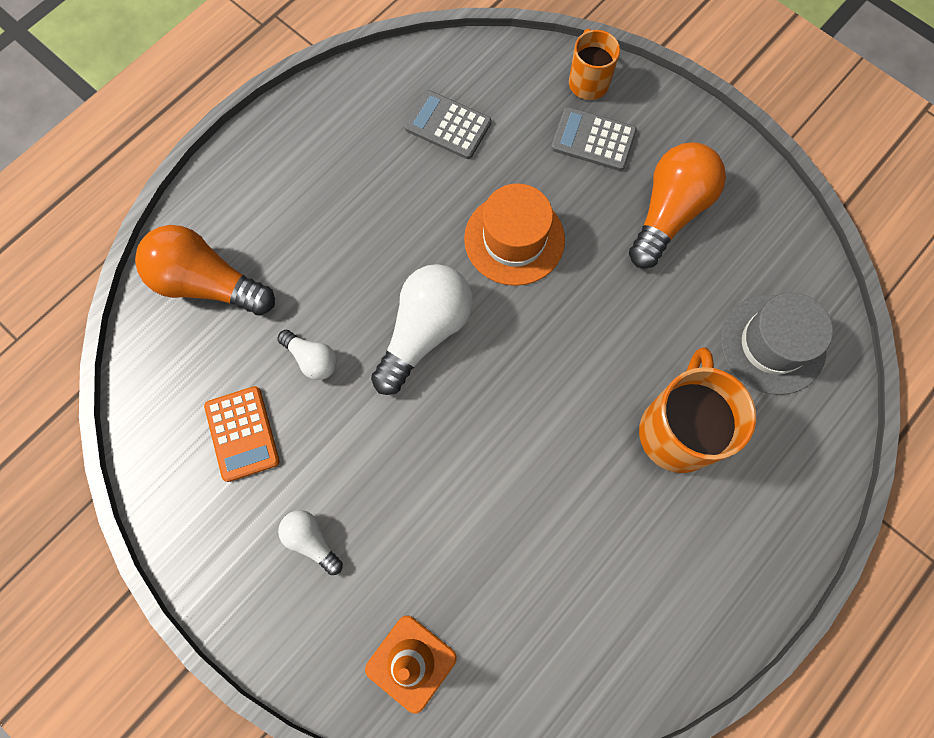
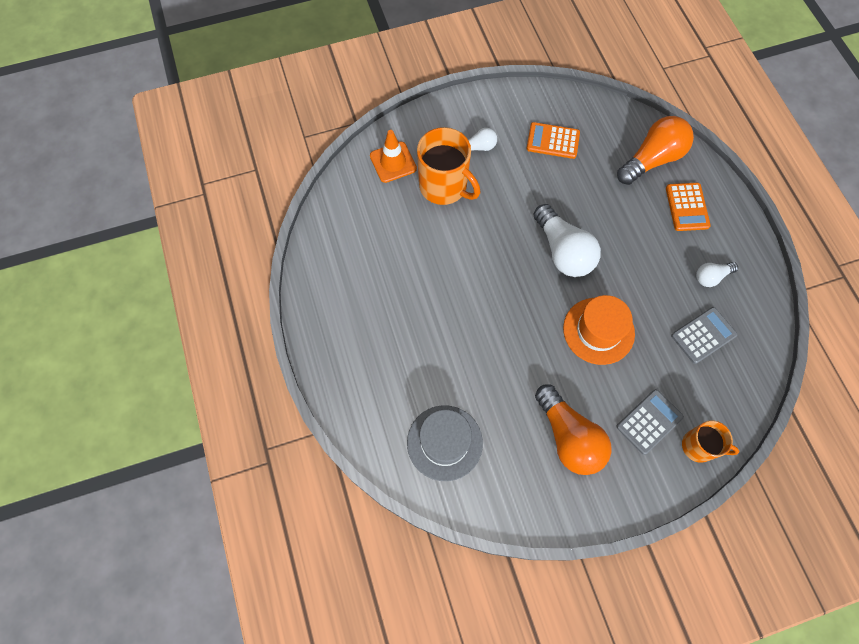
camera: 120 degrees right, 5 degrees down
white light bulb [277,330,337,380] -> white light bulb moved to [696,262,738,287]
orange mug [639,347,756,473] -> orange mug moved to [417,127,480,205]
none -> orange calculator [666,183,711,231]

